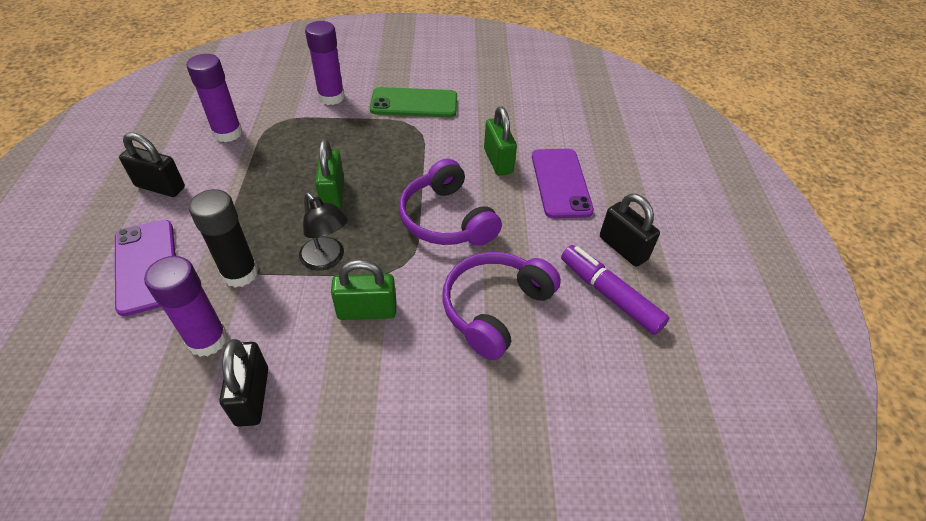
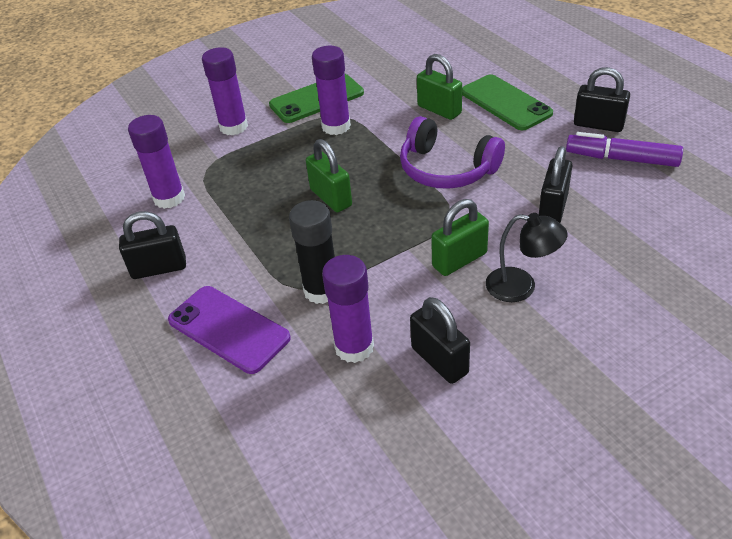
camera: 25 degrees left, 5 degrees down
black lamp [299,192,348,270] -> black lamp moved to [486,213,567,302]
purple headphones [442,252,561,360] -> black padlock [539,146,572,223]
purple phone [532,149,594,218] -> green phone [462,74,553,130]
none -> purple glue stick [312,46,351,135]

